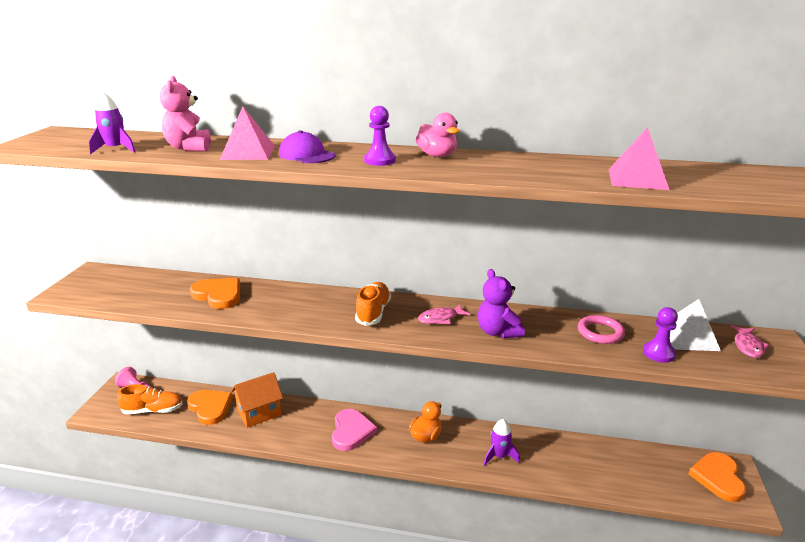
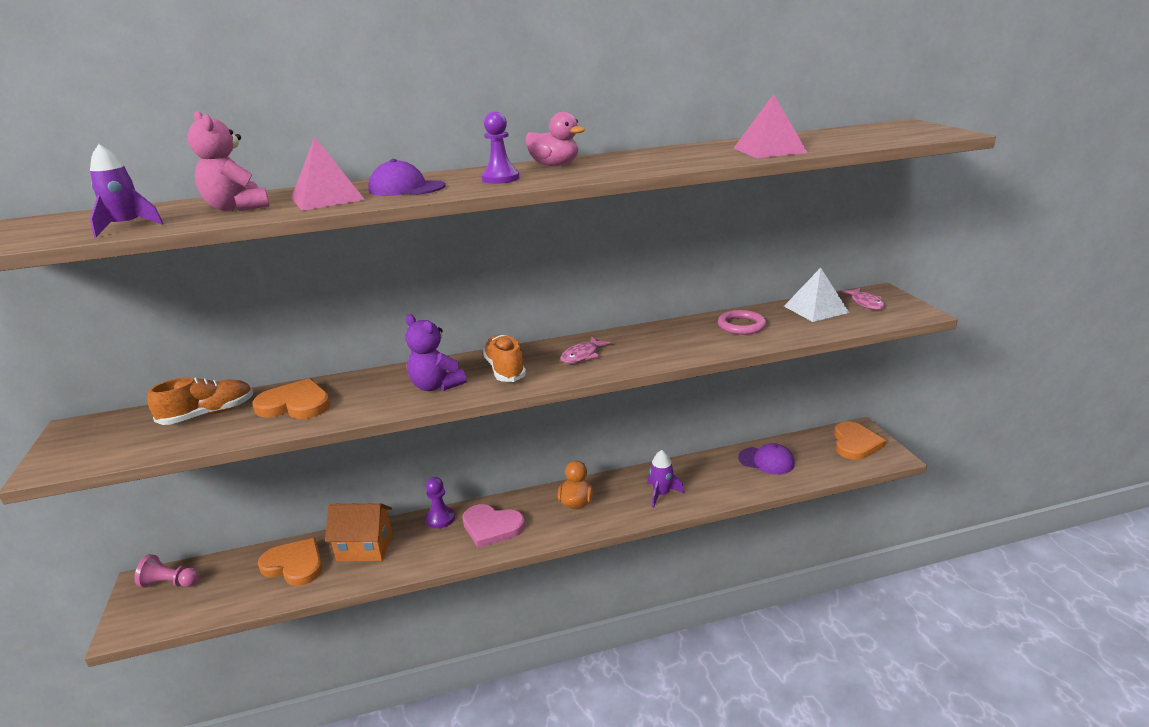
camera: 25 degrees left, 0 degrees up
orange shoe [117,384,183,414] -> orange shoe moved to [148,377,253,425]
orange house [231,372,283,428] -> orange house turned 60 degrees clockwise [325,503,393,562]
pink heart [332,409,377,451] -> pink heart turned 135 degrees clockwise [462,504,525,548]
purple teddy bear [478,269,525,338] -> purple teddy bear moved to [406,314,467,391]
purple pawn [643,307,678,363] -> purple pawn moved to [425,477,455,529]
orange heart [689,452,746,502] -> orange heart turned 150 degrees counterclockwise [834,422,886,460]
none -> purple cap [738,443,795,475]

